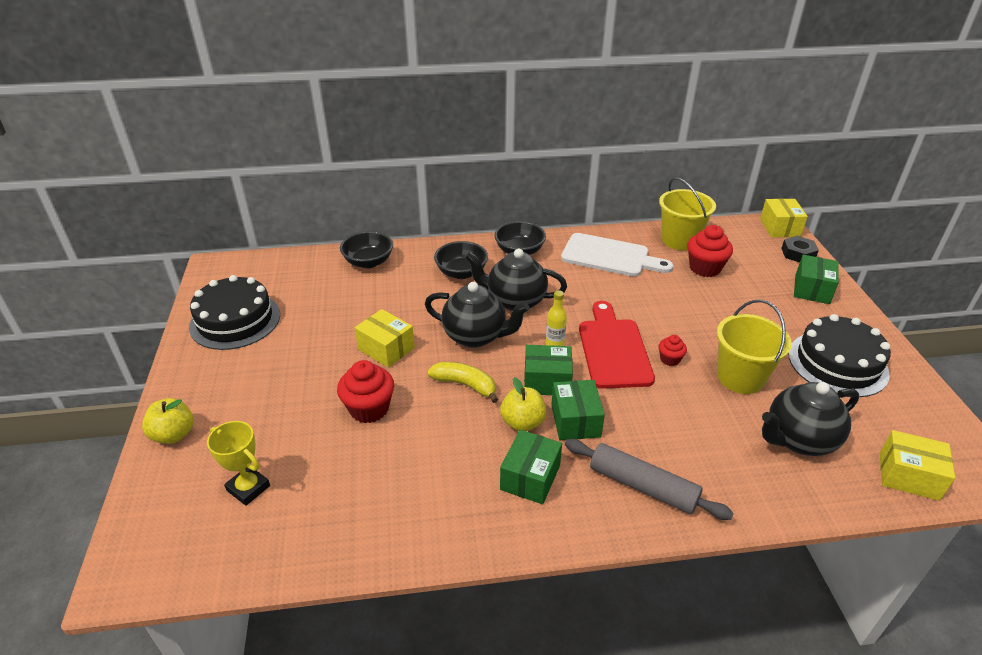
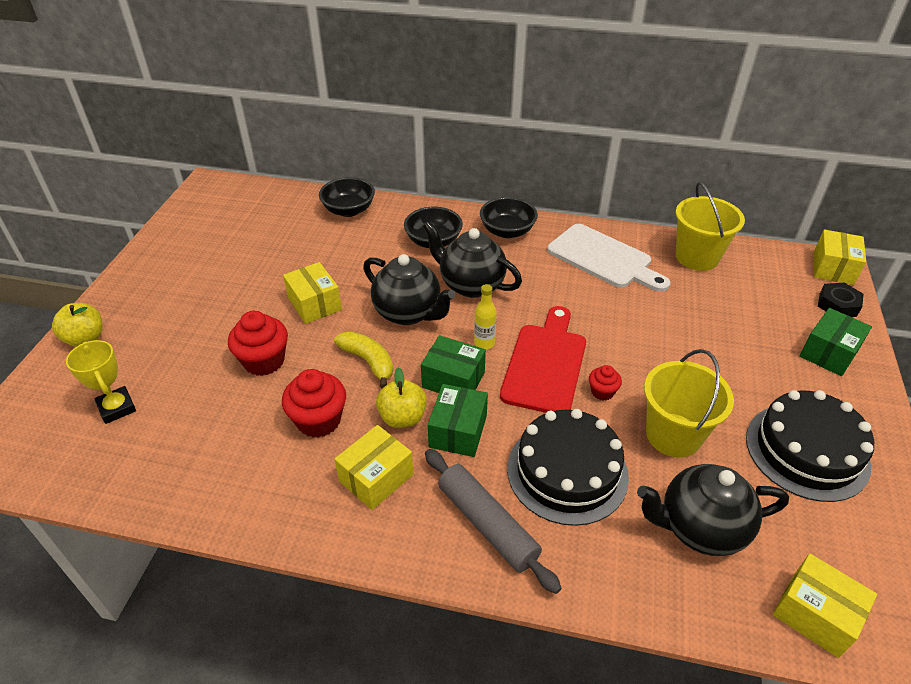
camera: 20 degrees right, 5 degrees up
black cake [189,275,280,350] -> black cake moved to [507,409,629,526]
green box [500,430,562,504] -> yellow box [334,425,414,510]
red cupcake [687,225,733,277] -> red cupcake moved to [282,369,346,438]

